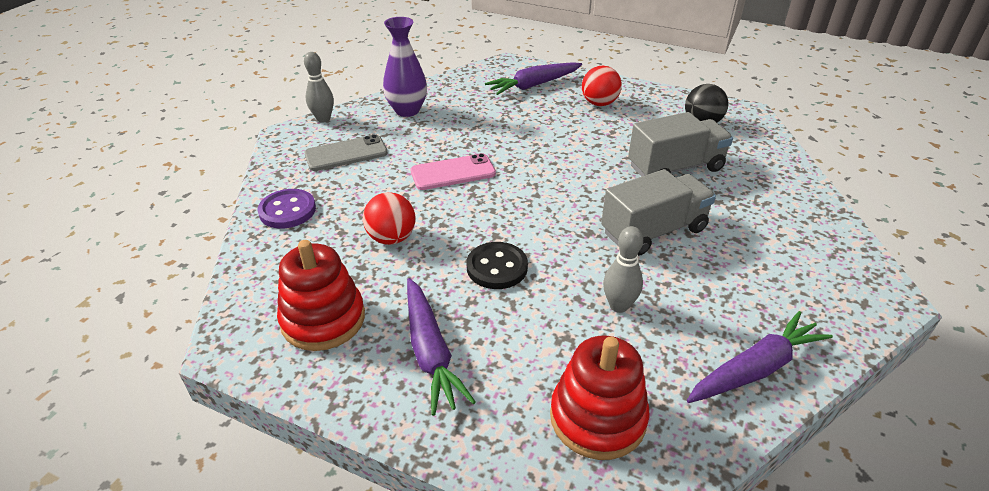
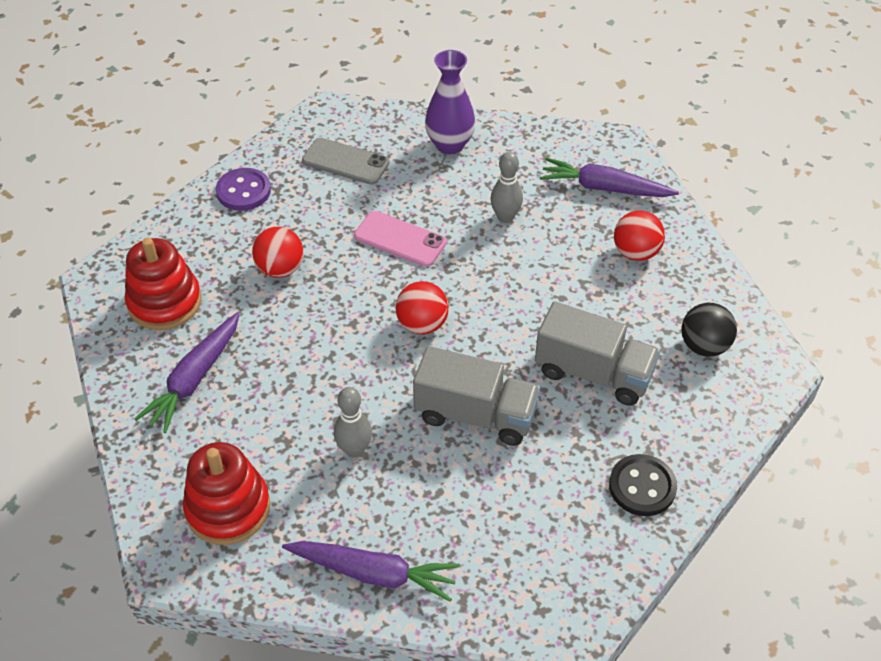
camera: 45 degrees right, 10 degrees up
grey bowling pin [304,52,334,123] -> grey bowling pin moved to [491,152,523,223]
black button [467,242,528,289] -> black button moved to [609,454,677,516]
none -> red ball [396,281,449,334]

